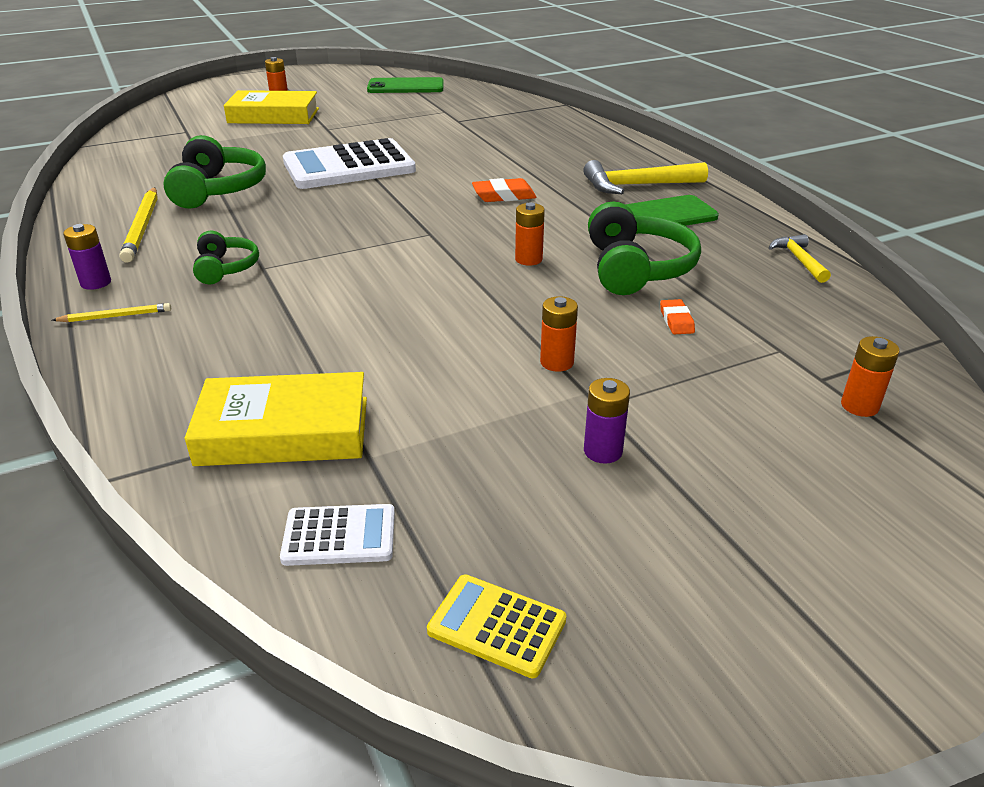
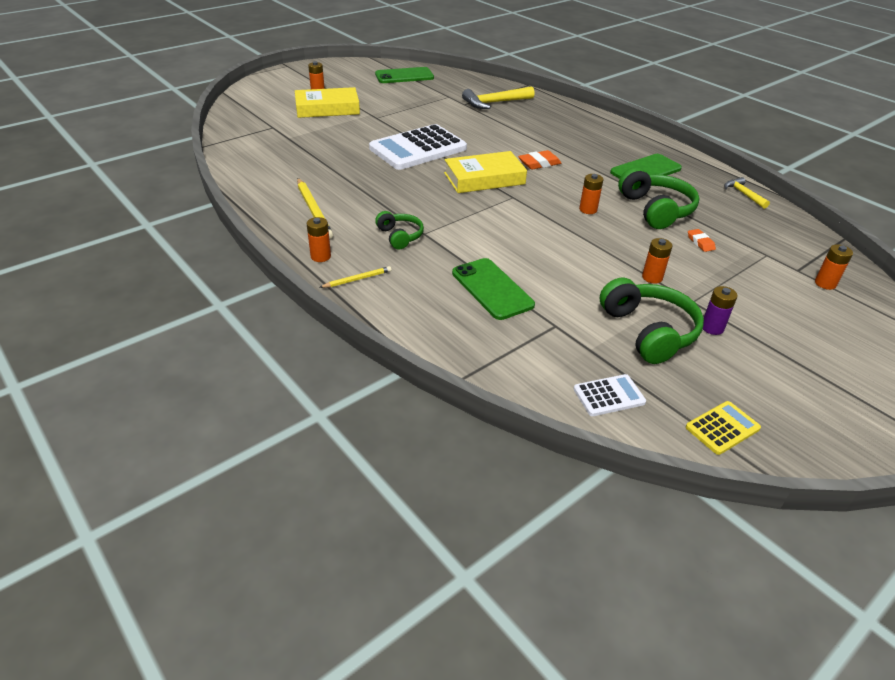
camera: 15 degrees left, 5 degrees up
purple battery [63,224,111,290] -> orange battery [307,217,331,262]
green headphones [163,135,266,209] -> green headphones moved to [600,277,704,364]
yellow book [185,372,367,466] -> yellow book moved to [444,151,527,193]
yellow calculator [427,574,566,678] -> yellow calculator turned 135 degrees clockwise [686,401,761,455]
yellow hammer [583,160,708,194] -> yellow hammer moved to [462,86,535,109]
none -> green phone [452,258,535,320]

